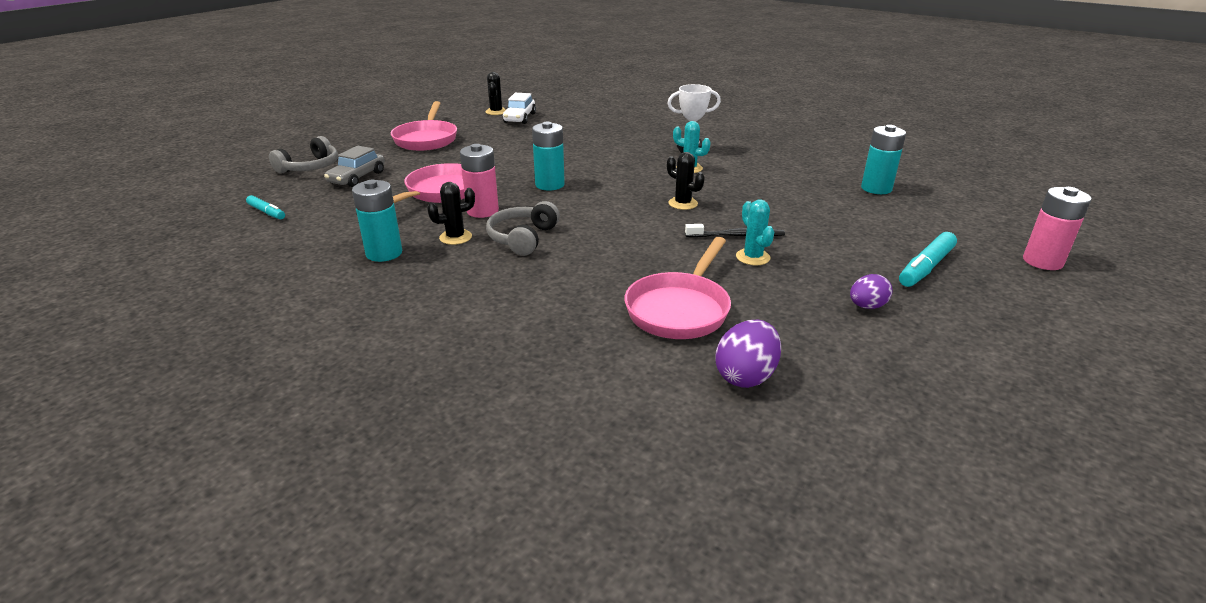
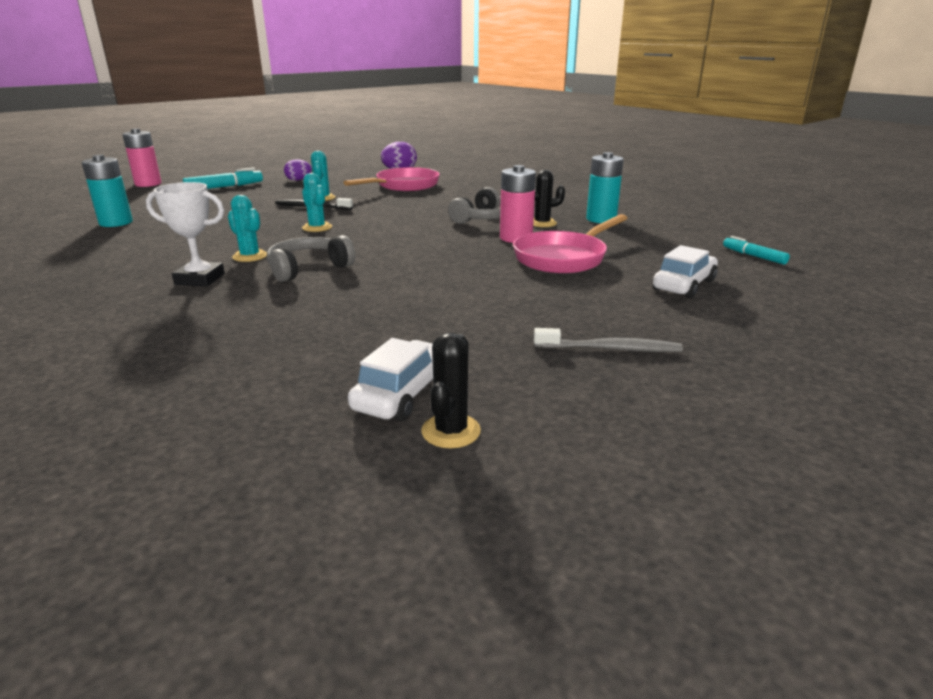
camera: 165 degrees left, 5 degrees down
grey headphones [269,136,338,174] -> grey headphones moved to [267,235,355,282]
grey car [324,146,385,187] -> white car [652,245,718,298]
pink pan [391,101,457,151] -> grey toothbrush [534,328,683,352]
turquoise battery [532,122,565,190] -> none
black cactus [667,152,705,210] -> turquoise cactus [302,173,332,232]

